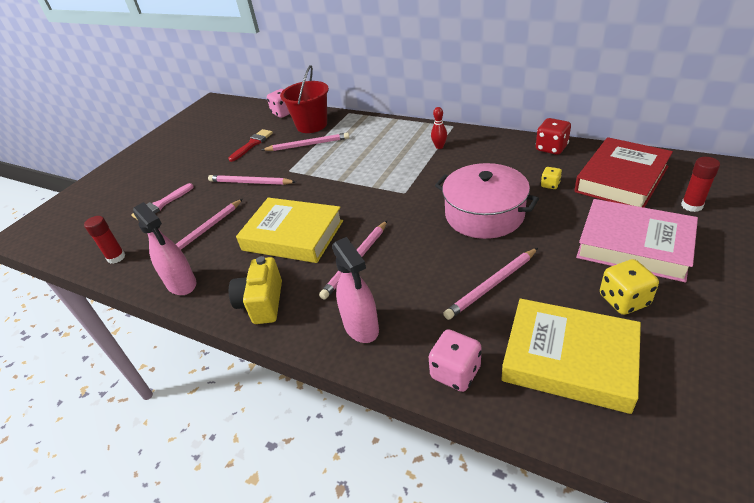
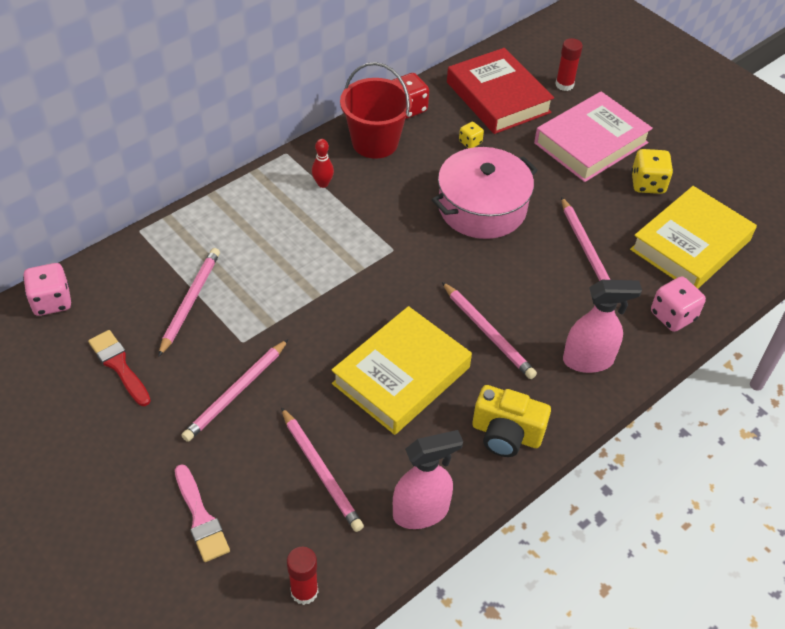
camera: 75 degrees left, 10 degrees up
red bucket [280,65,329,133] -> red bucket moved to [340,62,412,159]

